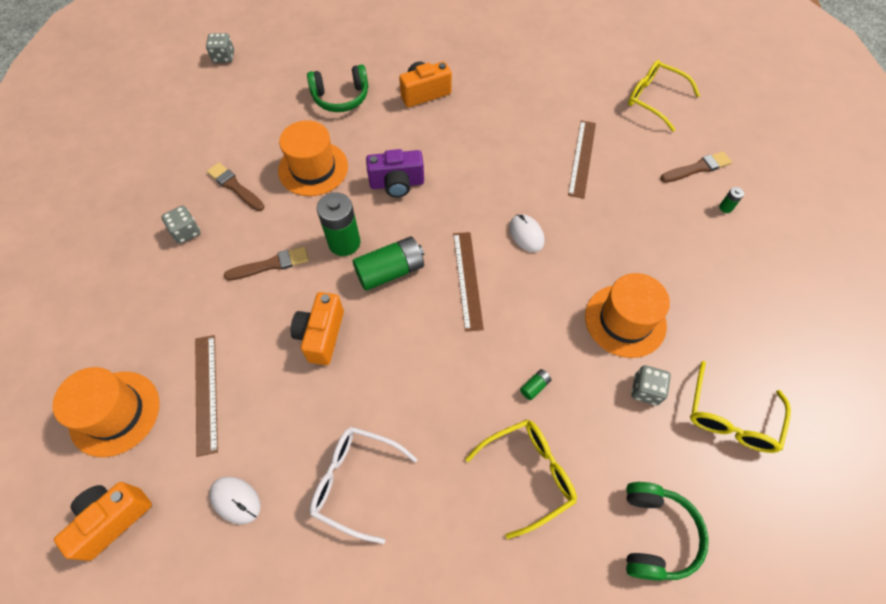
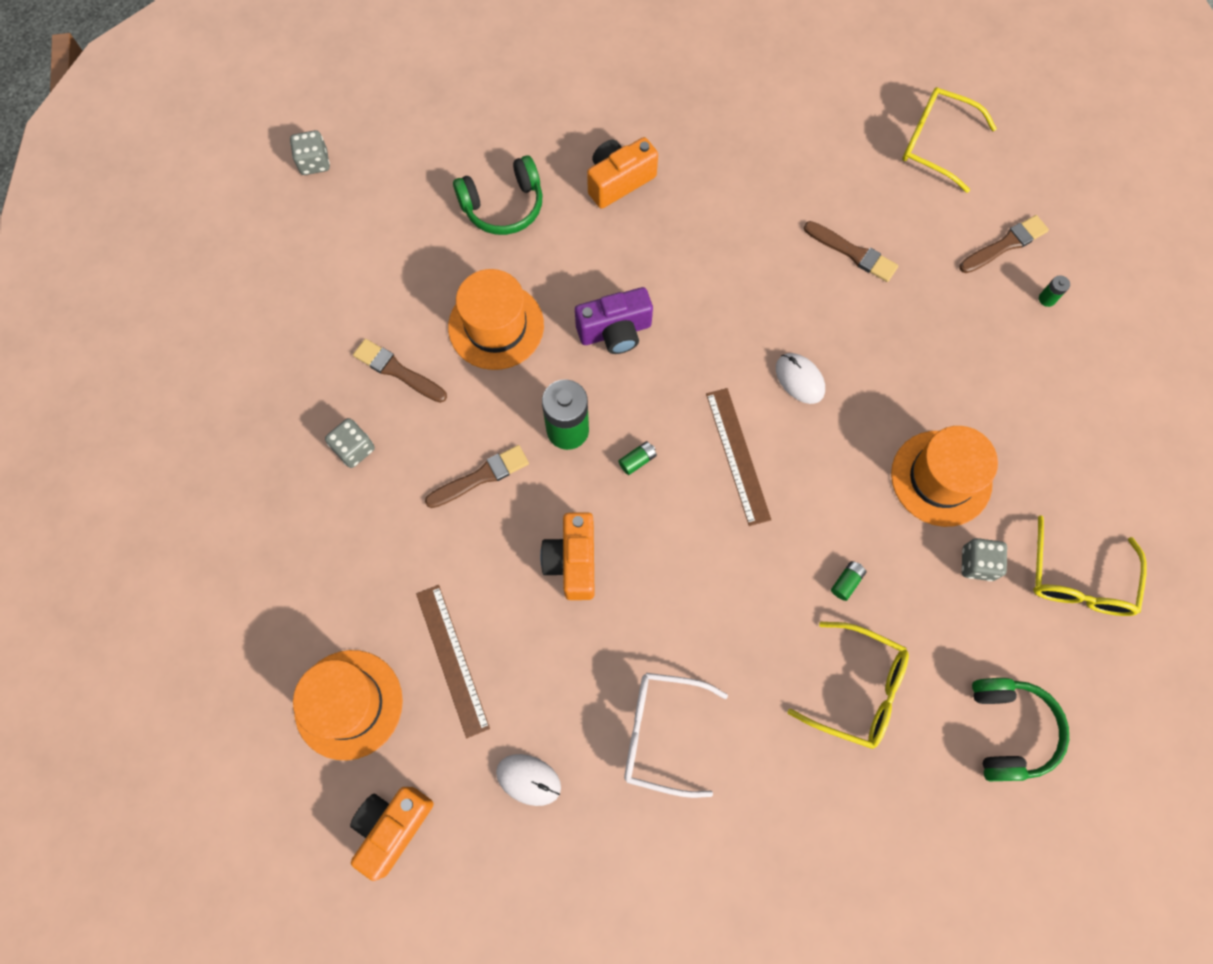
camera: 10 degrees left, 10 degrees up
green battery [352,236,424,291] -> green battery [618,441,657,475], size x0.43
yellow glasses [465,419,577,539] -> yellow glasses turned 60 degrees clockwise [788,622,909,749]
brown ruler [568,120,596,199] -> brown brush [804,221,898,282]

